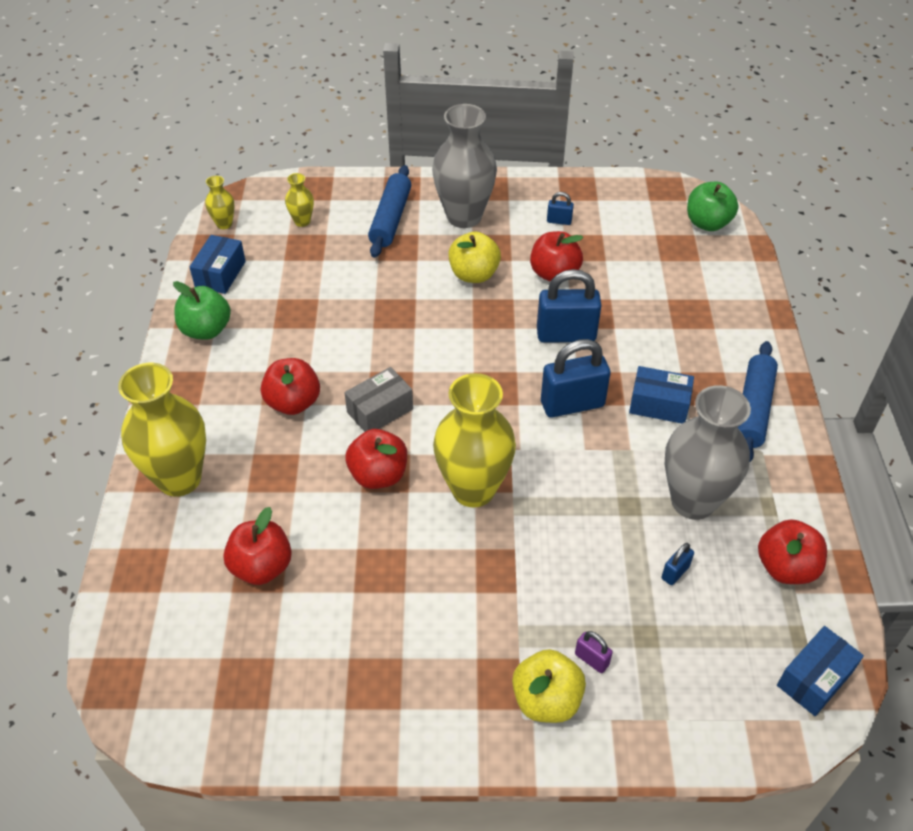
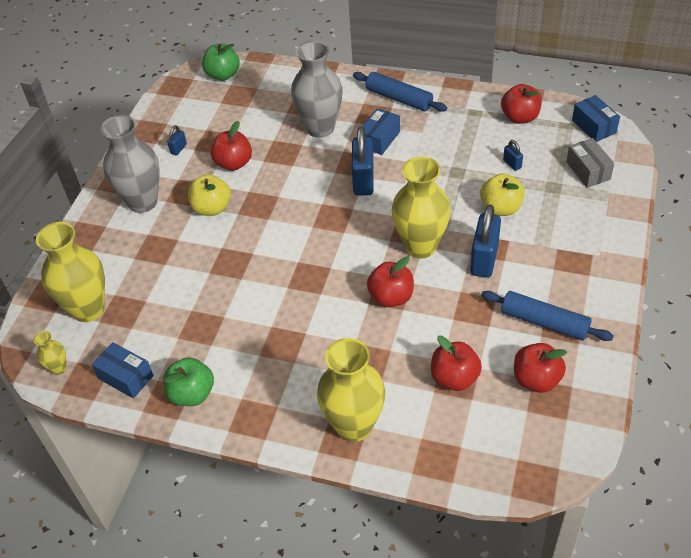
camera: 70 degrees left, 0 degrees up
red apple [261,358,320,415] -> red apple moved to [514,343,567,393]
yellow vase [285,173,314,227] -> yellow vase [36,222,105,322], size x2.22
grey box [344,367,413,432] -> grey box moved to [566,138,614,188]
blue rolling pin [368,165,411,258] -> blue rolling pin moved to [481,291,613,341]
yellow apple [512,649,586,723] -> yellow apple moved to [480,173,525,216]
blue padlock [537,269,602,343] -> blue padlock moved to [470,205,501,278]
purple padlock [575,631,613,673] -> none
grey vase [665,385,751,520] -> grey vase moved to [291,41,343,138]

